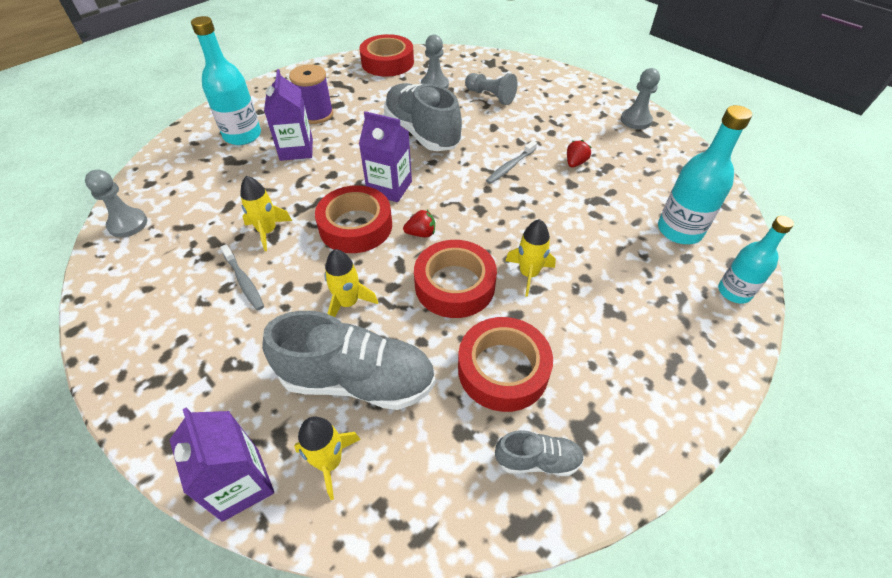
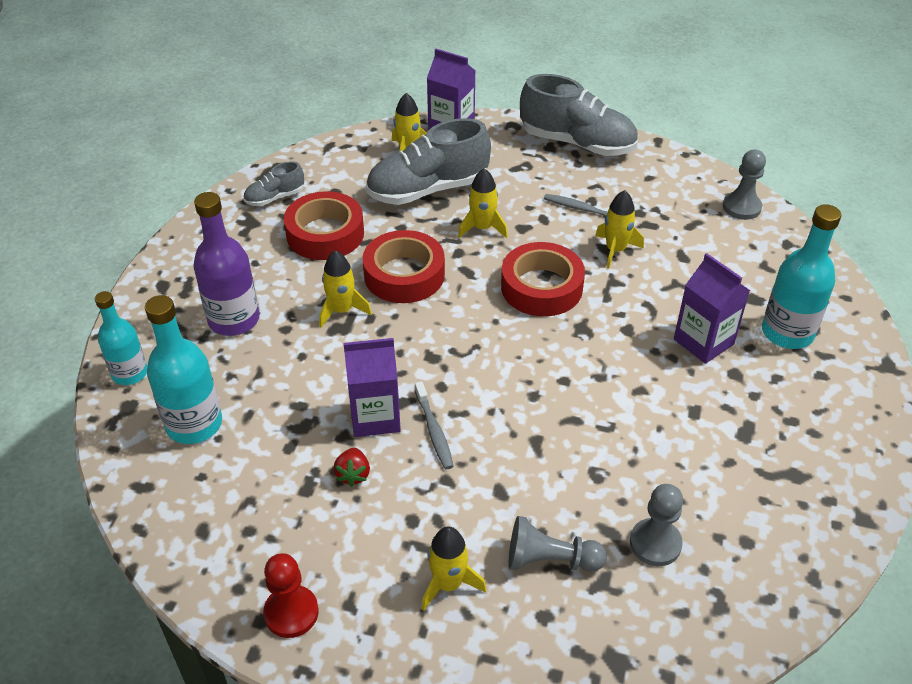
camera: 150 degrees right, 5 degrees down
purple spool [289,64,333,124] -> none
red tape [359,34,414,76] -> none
purple carton [359,111,412,202] -> purple carton moved to [343,338,401,437]
grey shoe [384,83,462,151] -> grey shoe moved to [520,74,638,156]
red strawberry [403,210,435,237] -> none
grey toothbrush [486,141,537,184] -> grey toothbrush turned 150 degrees clockwise [415,381,453,469]
grey pawn [621,68,660,130] -> red pawn [263,553,319,638]
none -> purple bottle [193,192,259,336]
none -> yellow rocket [422,526,486,611]

